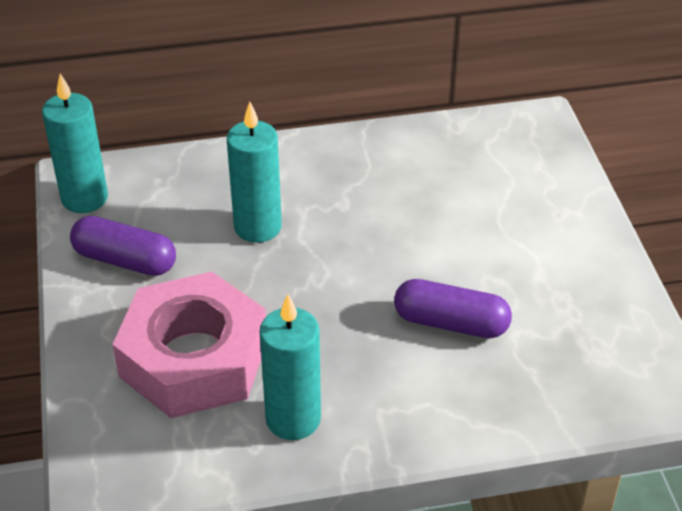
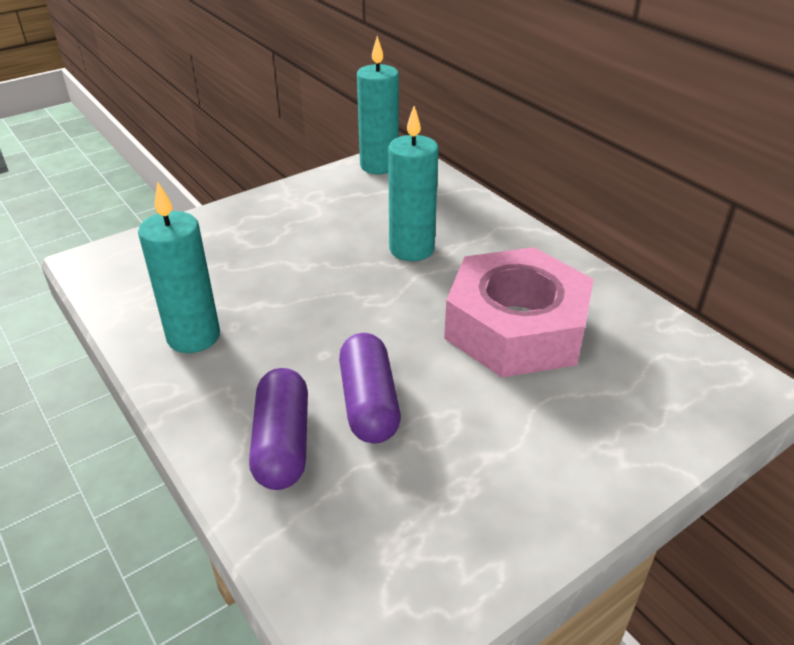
camera: 65 degrees right, 5 degrees down
purple capsule [70,216,176,276] -> purple capsule moved to [249,368,308,490]
pink nut [112,272,266,418] -> pink nut moved to [444,247,594,377]

